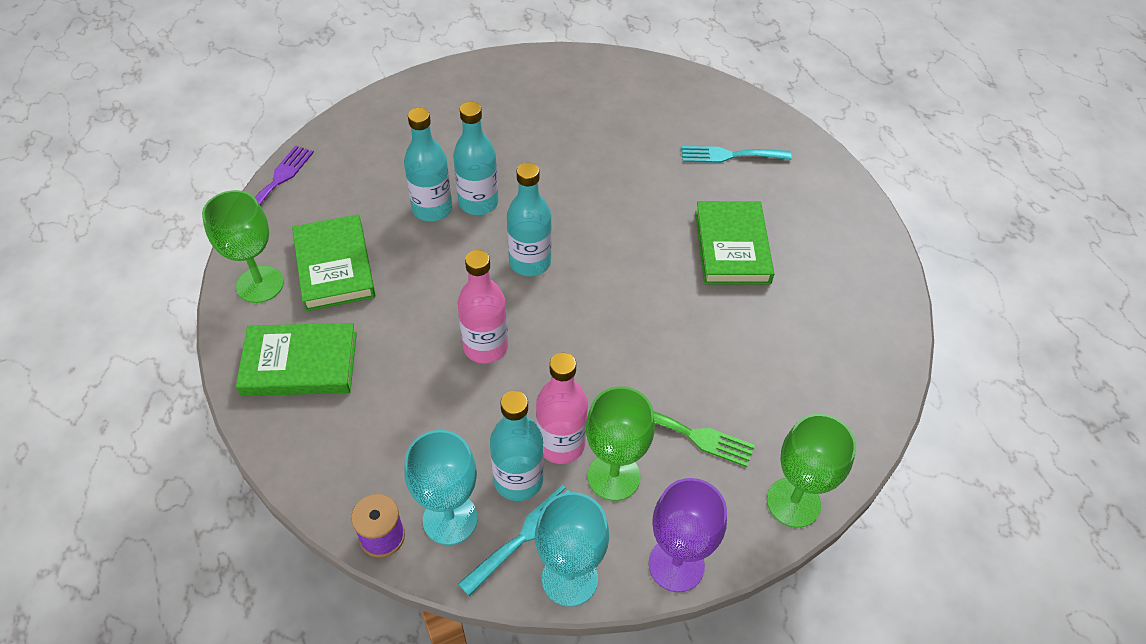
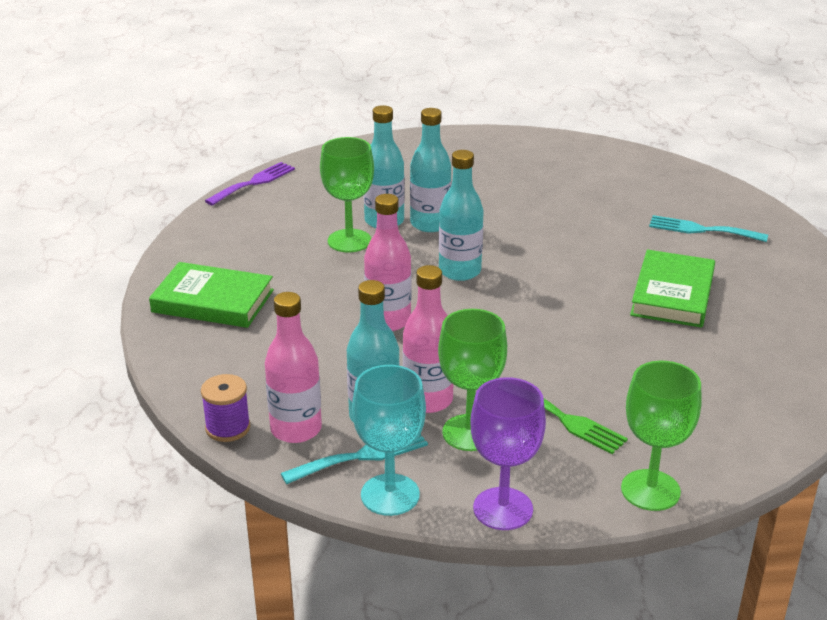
camera: 20 degrees right, 20 degrees down
green goblet [202,190,284,303] -> green goblet moved to [320,137,374,253]
green book [292,214,375,311] -> none
turquoise goblet [404,430,478,545] -> pink bottle [265,292,322,443]

